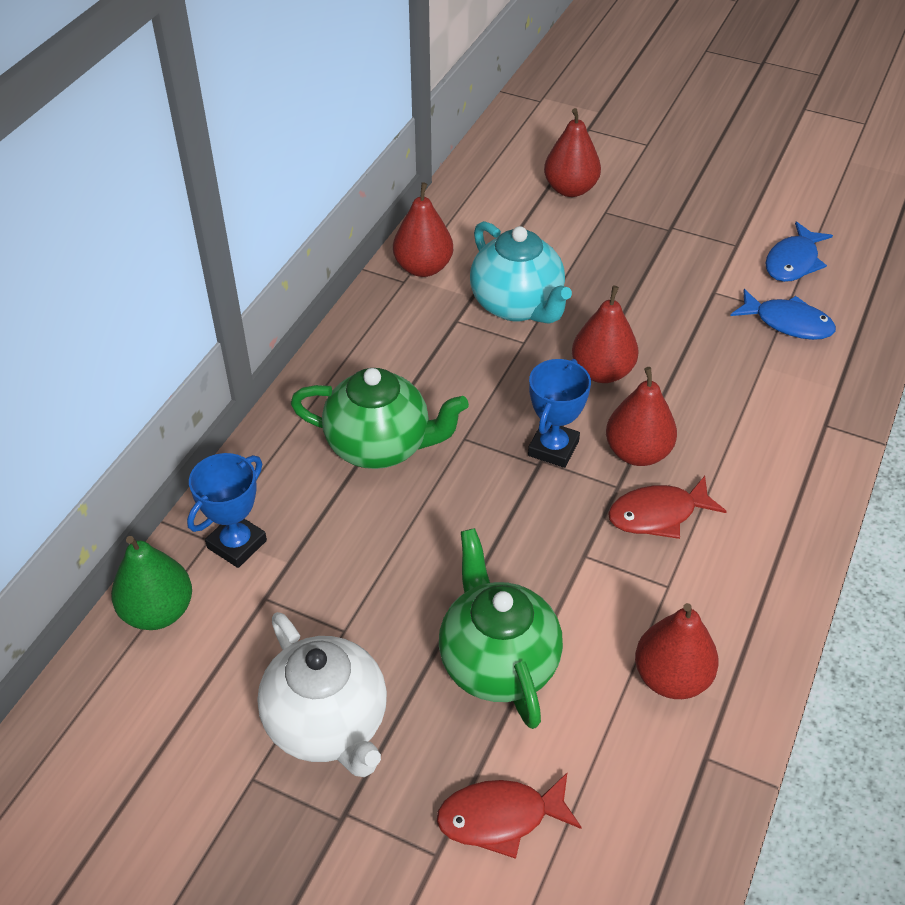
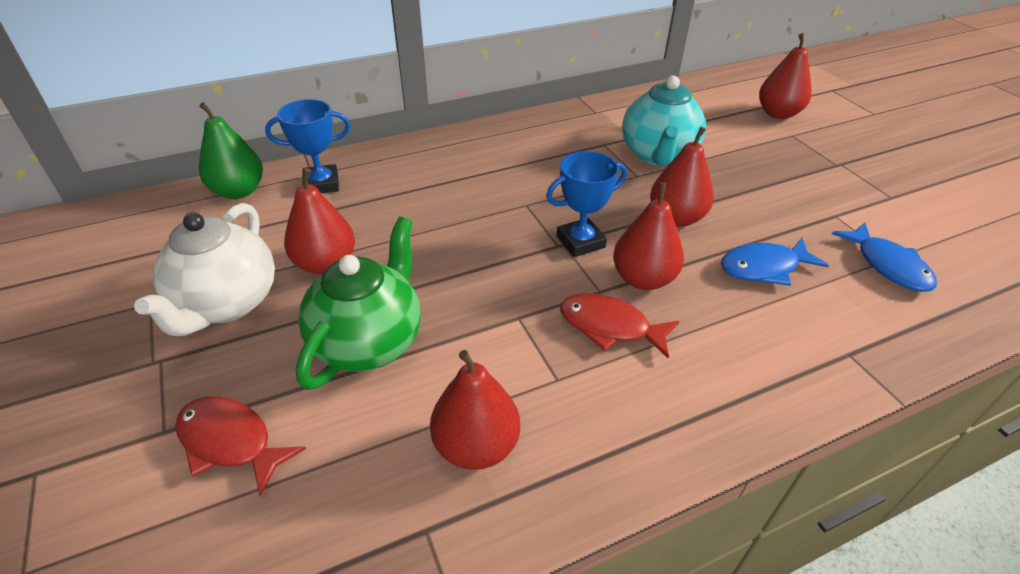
camera: 40 degrees right, 5 degrees down
green teapot [291,368,469,469] -> none
red pear [393,182,453,277] -> red pear moved to [284,168,355,274]
blue fish [765,222,833,282] -> blue fish moved to [721,238,829,286]

